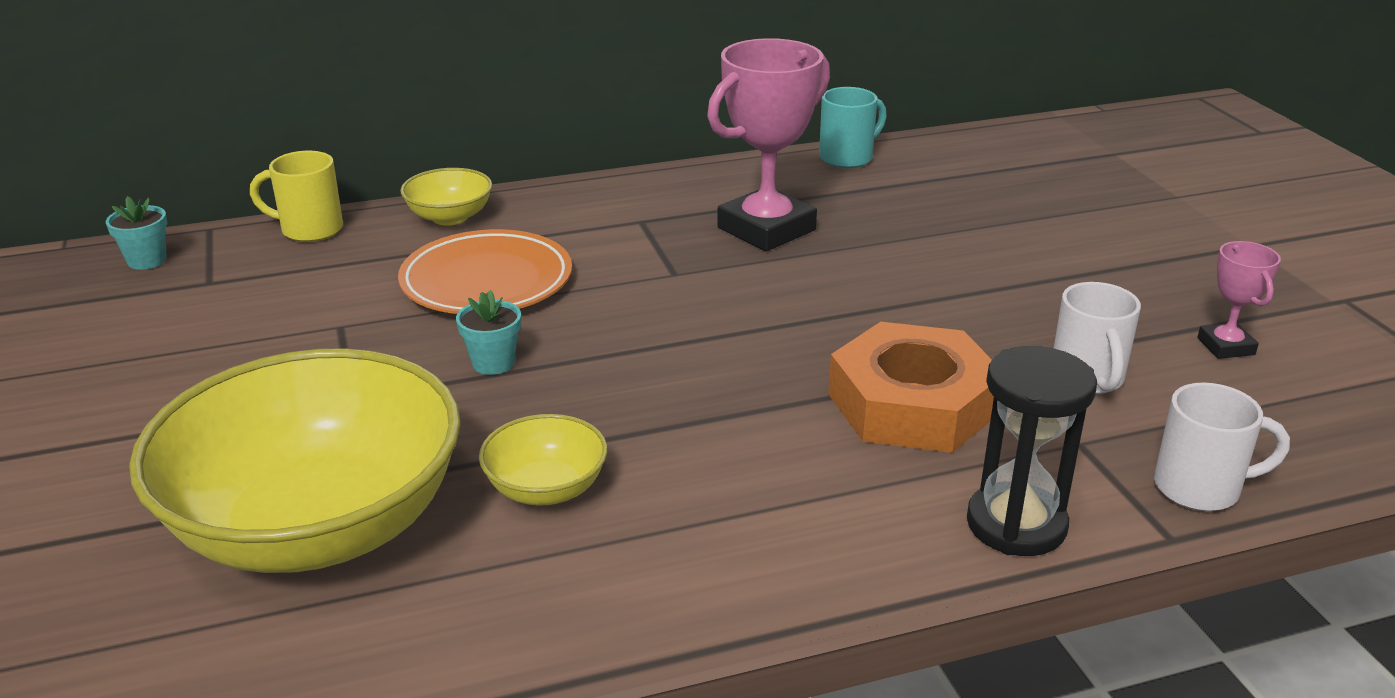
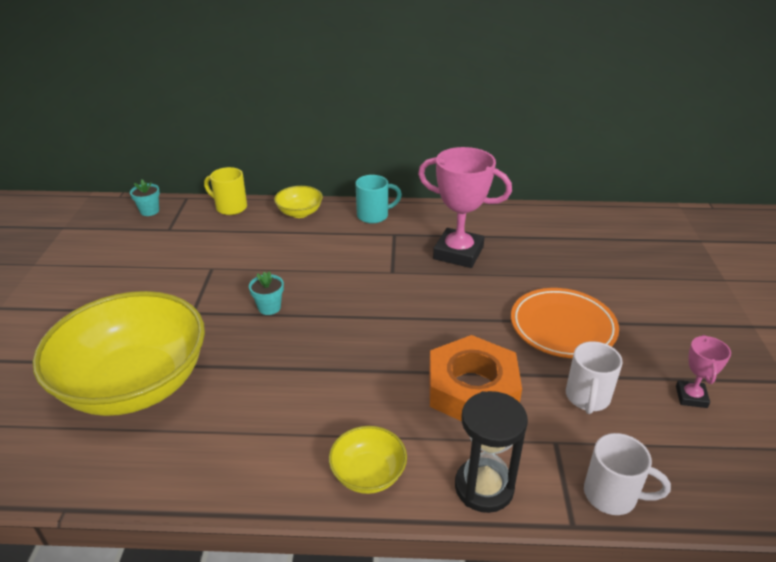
camera: 20 degrees right, 5 degrees up
orange plate [398,229,572,314] -> orange plate moved to [511,288,619,358]
yellow bowl [479,414,607,506] -> yellow bowl moved to [329,426,407,494]
pink trophy [707,38,830,251] -> pink trophy turned 45 degrees clockwise [418,147,512,268]
turquoise mug [819,87,887,168] -> turquoise mug moved to [355,175,402,224]

